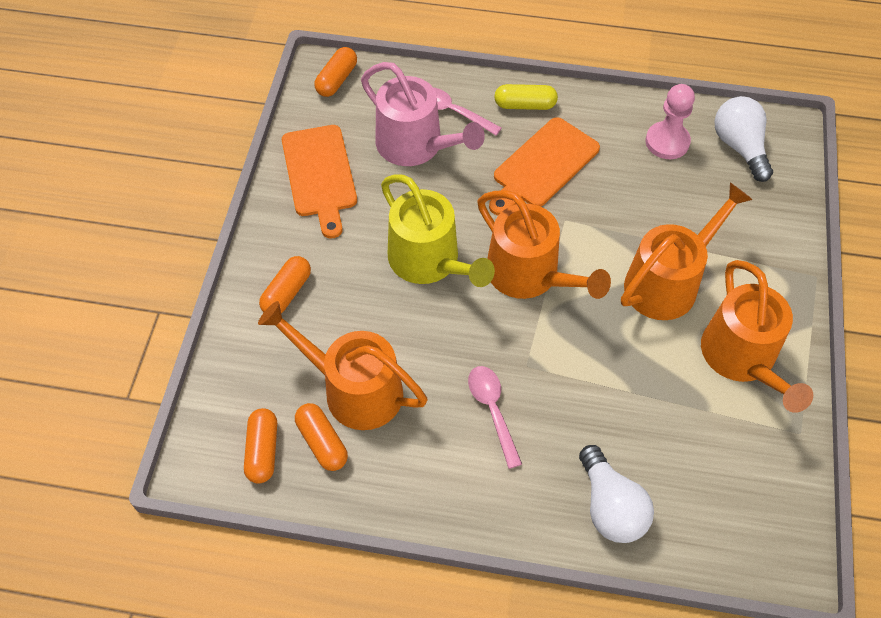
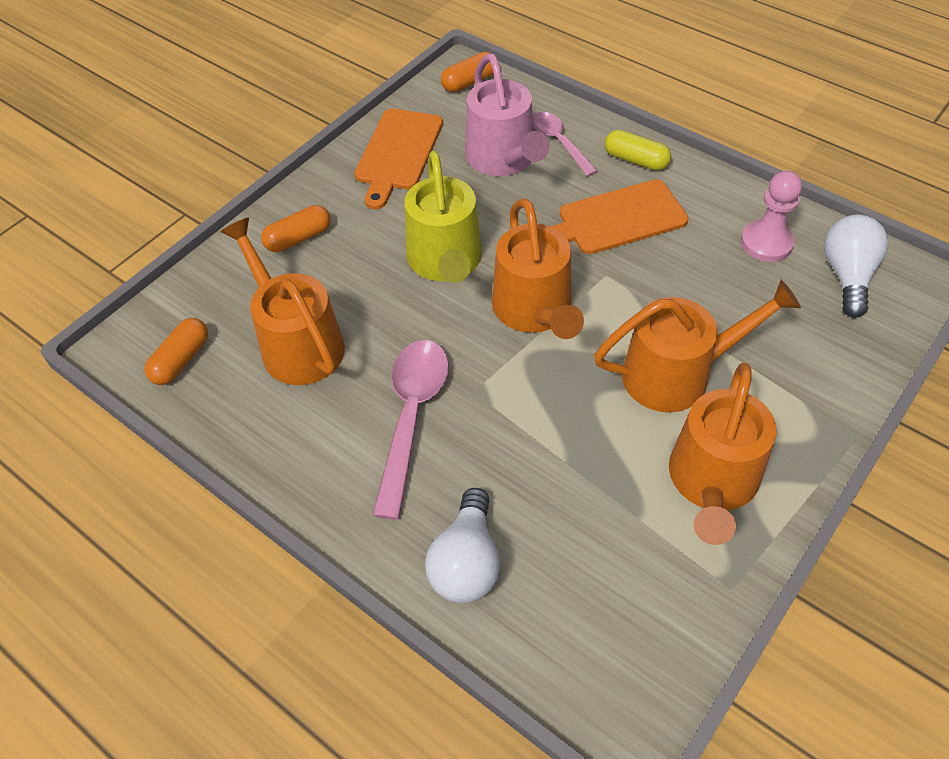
camera: 30 degrees right, 5 degrees down
orange capsule [295,403,348,471] -> none
pink spoon [468,366,522,469] -> pink spoon [372,340,449,520], size x1.61

